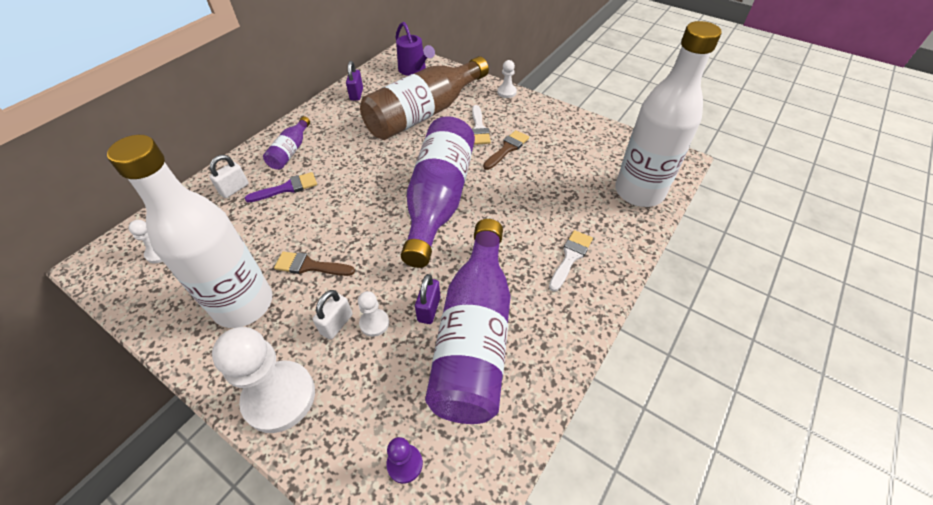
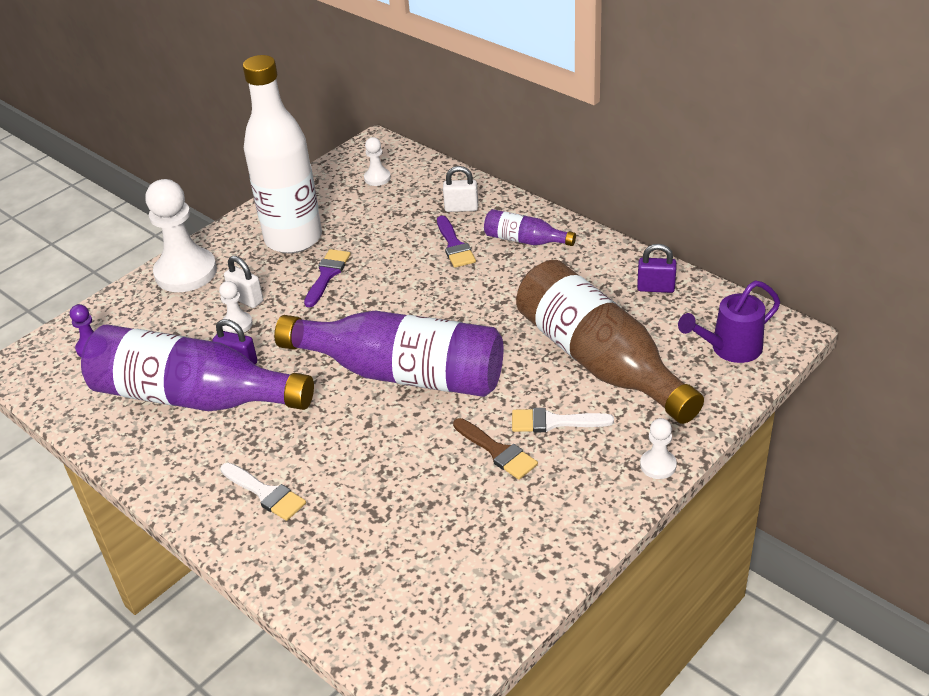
camera: 100 degrees right, 10 degrees down
white padlock [209,155,249,198] -> white padlock turned 45 degrees counterclockwise [443,166,478,212]
brown brush [274,252,355,276] -> purple brush [304,249,351,307]
white bottle [615,21,722,207] -> none

